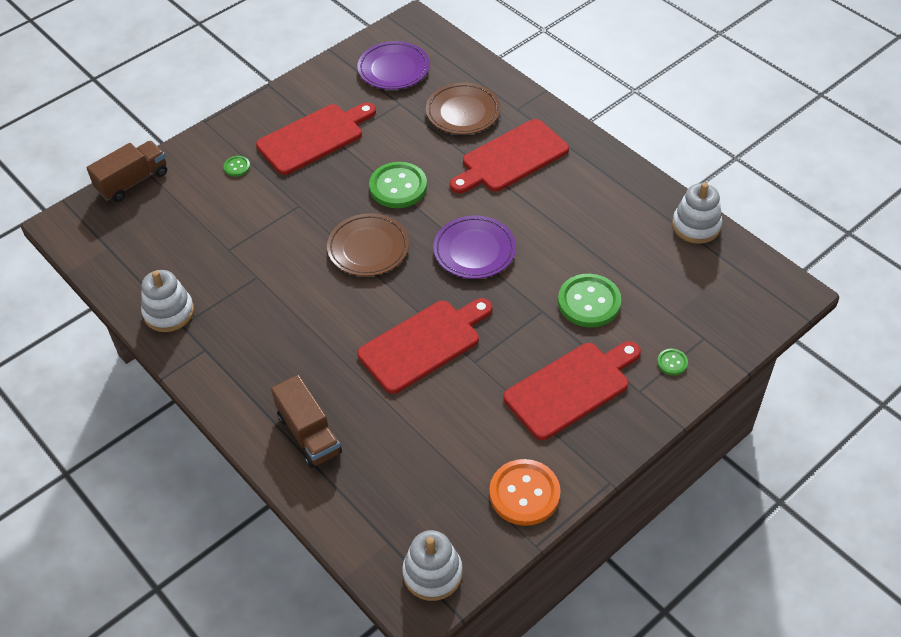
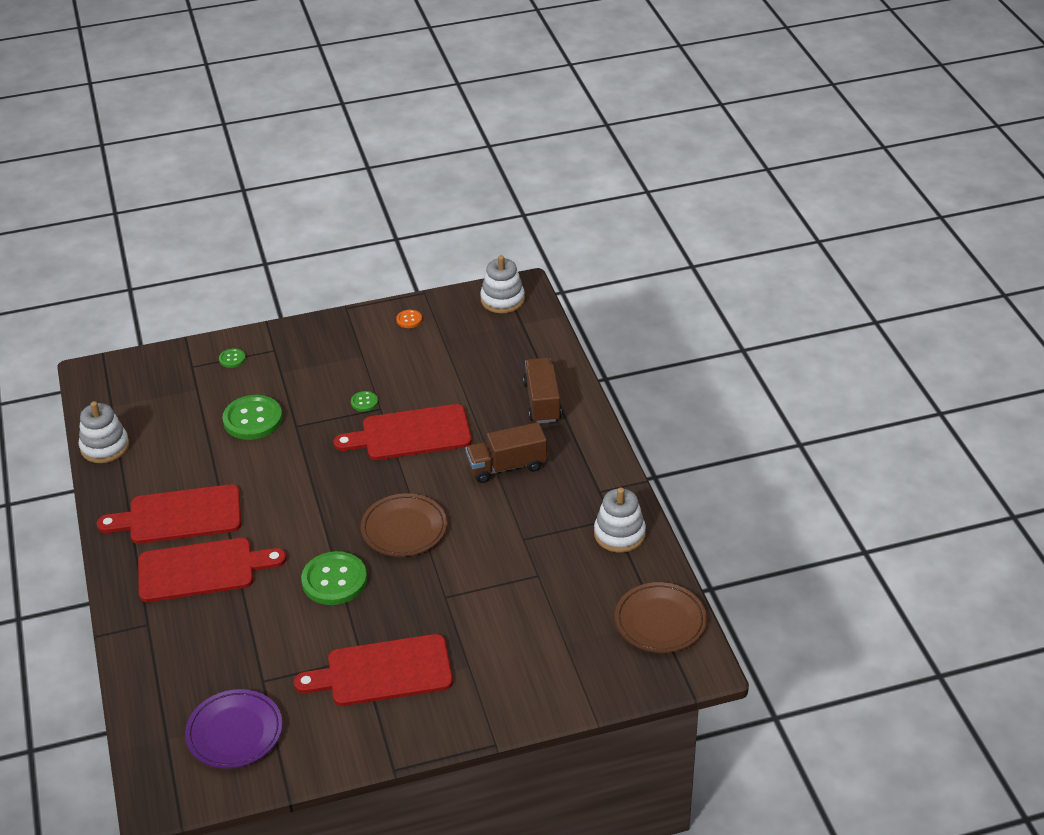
camera: 155 degrees left, 10 degrees down
brown truck [86,141,167,202] -> brown truck moved to [465,422,547,483]
green button [224,156,250,177] -> green button moved to [351,391,378,412]
brown plate [426,83,500,134] -> brown plate moved to [615,582,707,653]
purple plate [433,215,516,279] -> none
orange button [489,459,560,526] -> orange button [396,310,422,328], size x0.46
red cutting board [504,341,641,440] -> red cutting board moved to [96,484,241,544]

